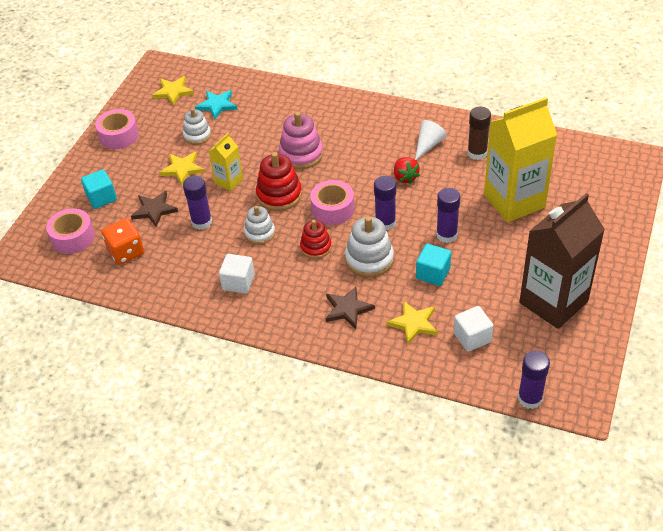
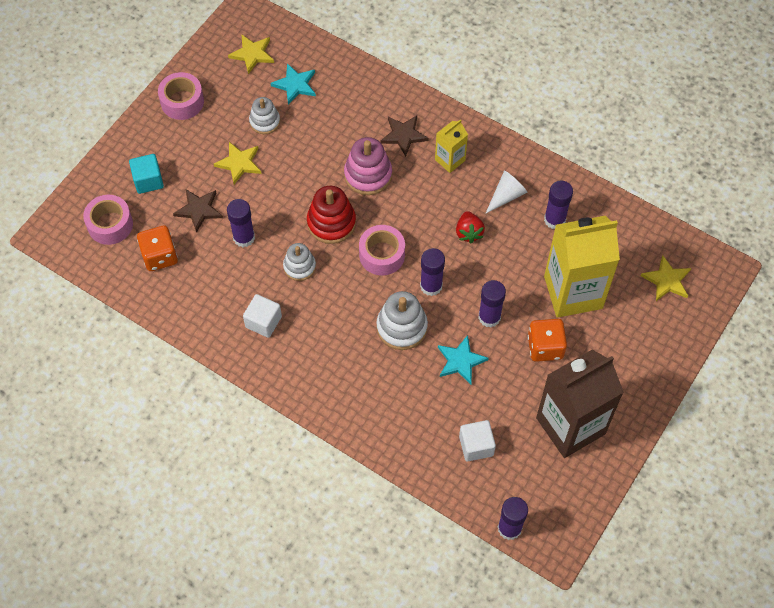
camera: 10 degrees right, 15 degrees up
yellow carton [209,133,243,191] -> yellow carton moved to [435,119,468,173]
red stacking toy [300,220,332,259] -> none
brown star [325,287,375,329] -> brown star moved to [380,116,429,157]
yellow star [386,301,438,345] -> yellow star moved to [641,255,691,301]
turquoise cube [416,244,451,286] -> turquoise star [438,335,489,384]
brown glue stick [467,107,491,160] -> purple glue stick [544,181,573,229]
none -> orange dice [528,319,567,362]

